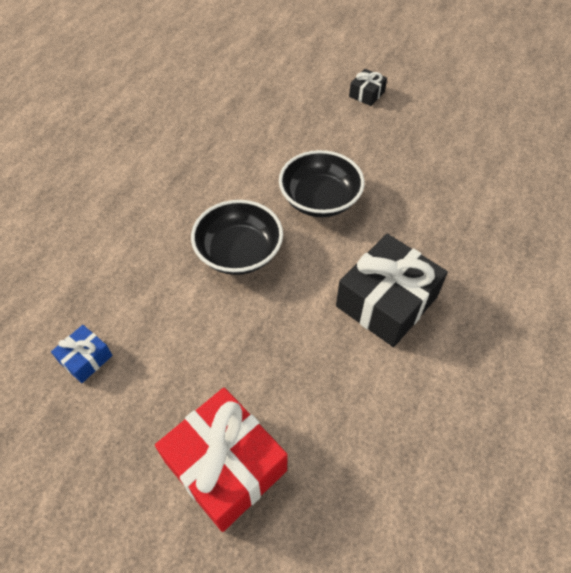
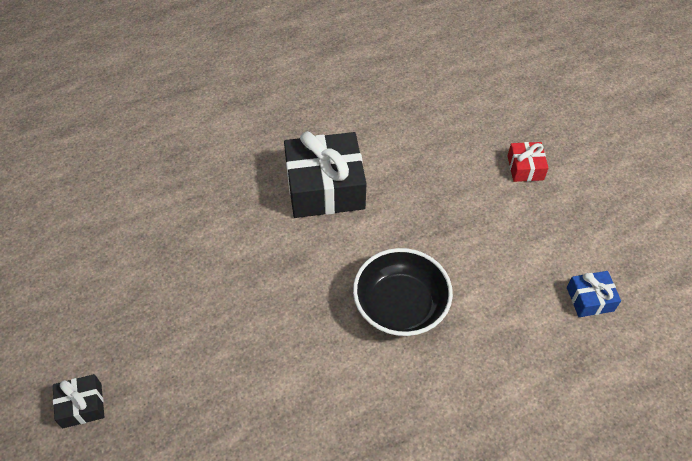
camera: 140 degrees left, 0 degrees up
red gift [155,387,287,532] -> red gift [507,142,548,182], size x0.48
black bowl [279,150,364,217] -> none

